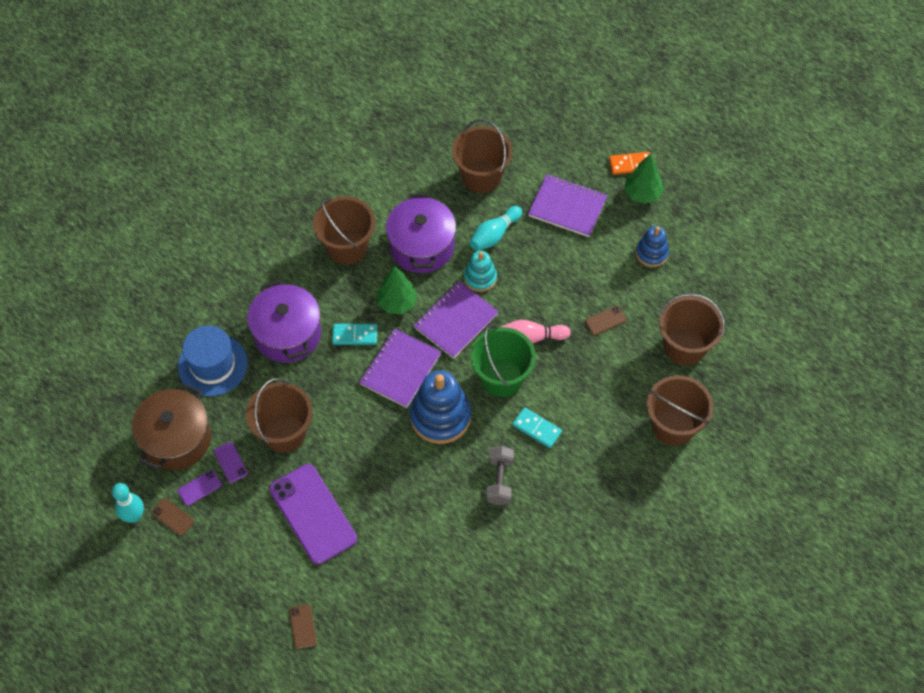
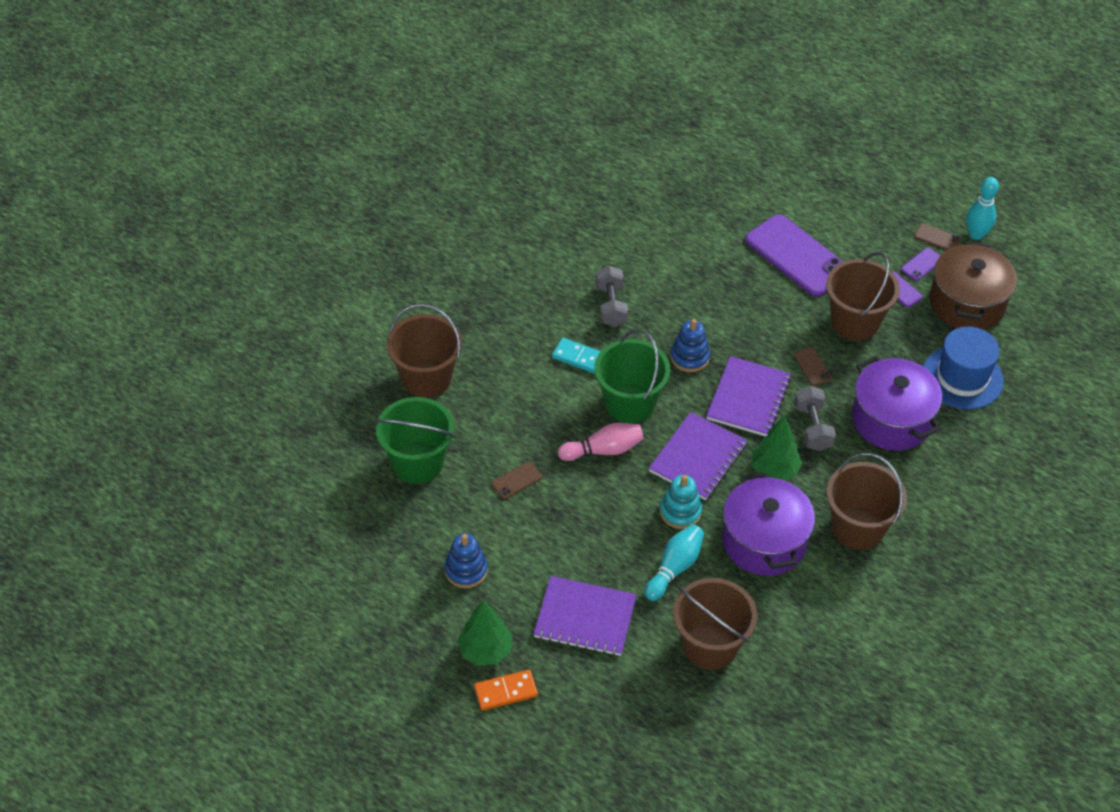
camera: 170 degrees right, 10 degrees down
brown phone [289,604,317,649] -> brown phone moved to [794,347,832,386]
turquoise domino [332,324,377,345] -> grey dumbbell [794,386,836,451]
blue stacking toy [410,370,471,444] -> blue stacking toy [671,319,710,372], size x0.57
brown bucket [659,293,725,366] -> green bucket [375,397,455,484]

